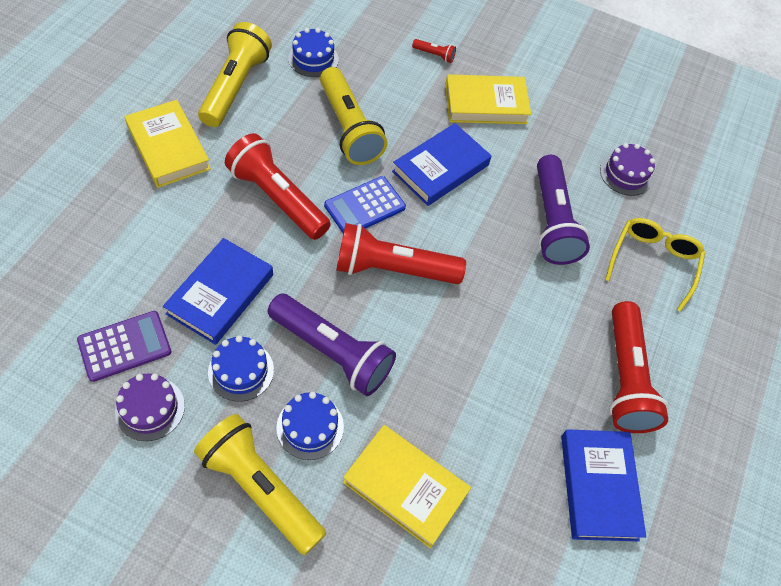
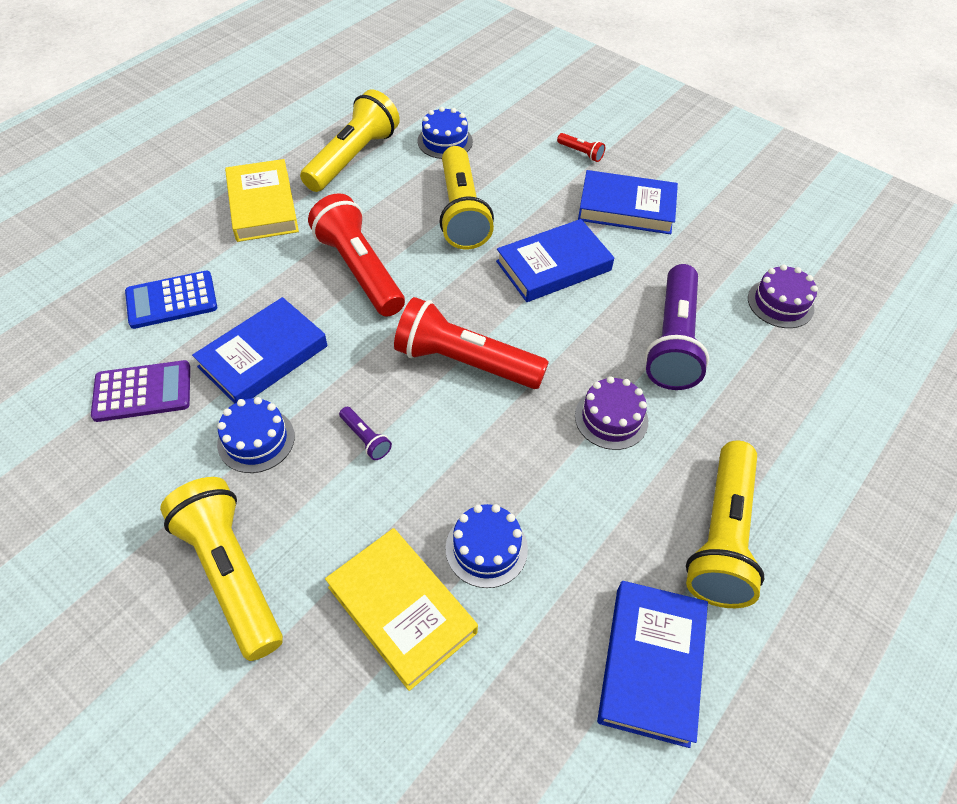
camera: 20 degrees right, 5 degrees down
purple cake [115,373,185,441] -> purple cake moved to [575,376,648,450]
purple flashlight [268,294,396,396] -> purple flashlight [339,407,392,460], size x0.41
blue cake [276,392,344,460] -> blue cake moved to [445,504,528,588]
blue calculator [324,176,406,233] -> blue calculator moved to [125,271,217,329]
yellow book [445,74,531,124] -> blue book [578,170,678,234]
yellow glasses [605,218,705,312] -> none
red flashlight [609,301,669,433] -> yellow flashlight [686,441,764,608]

